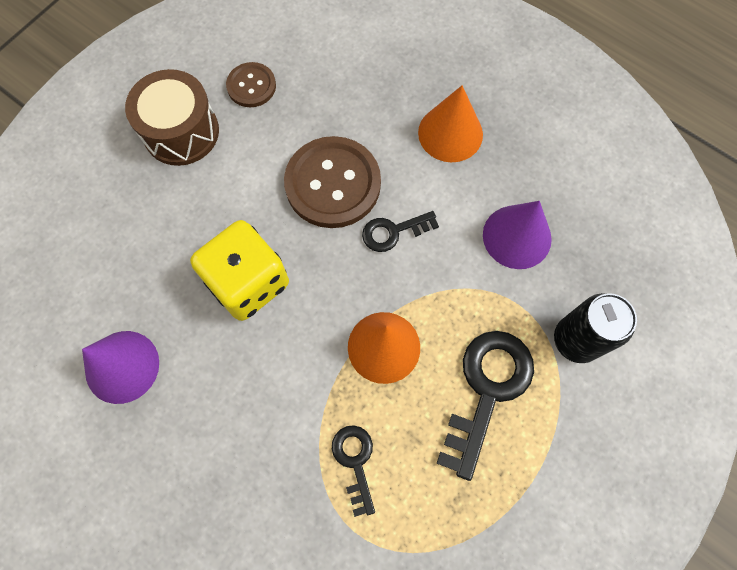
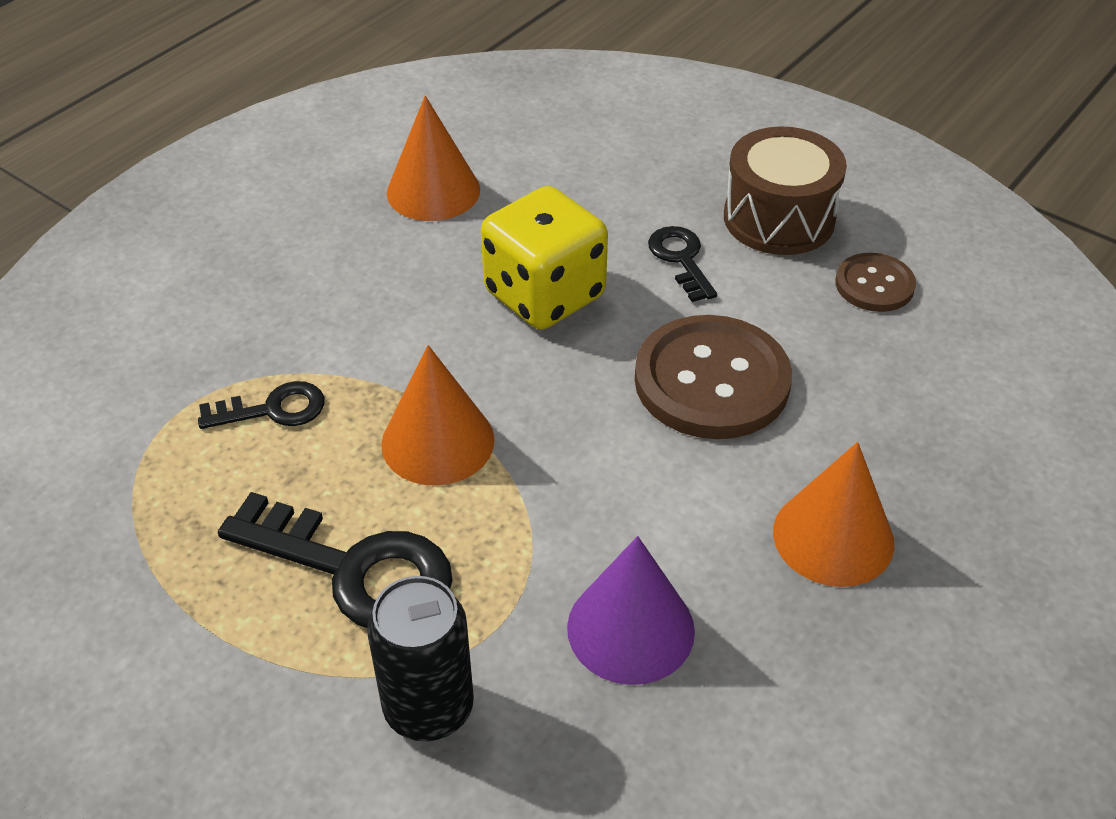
camera: 90 degrees right, 25 degrees down
purple cone [82,331,159,404] -> orange cone [387,96,480,221]
black key [362,211,439,252] -> black key moved to [648,226,717,302]

